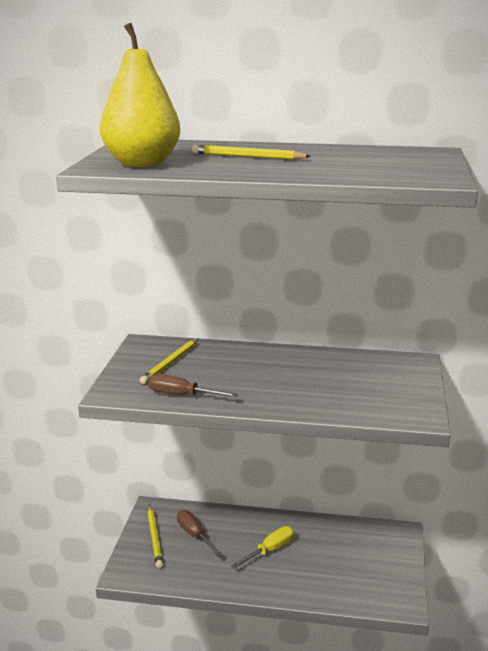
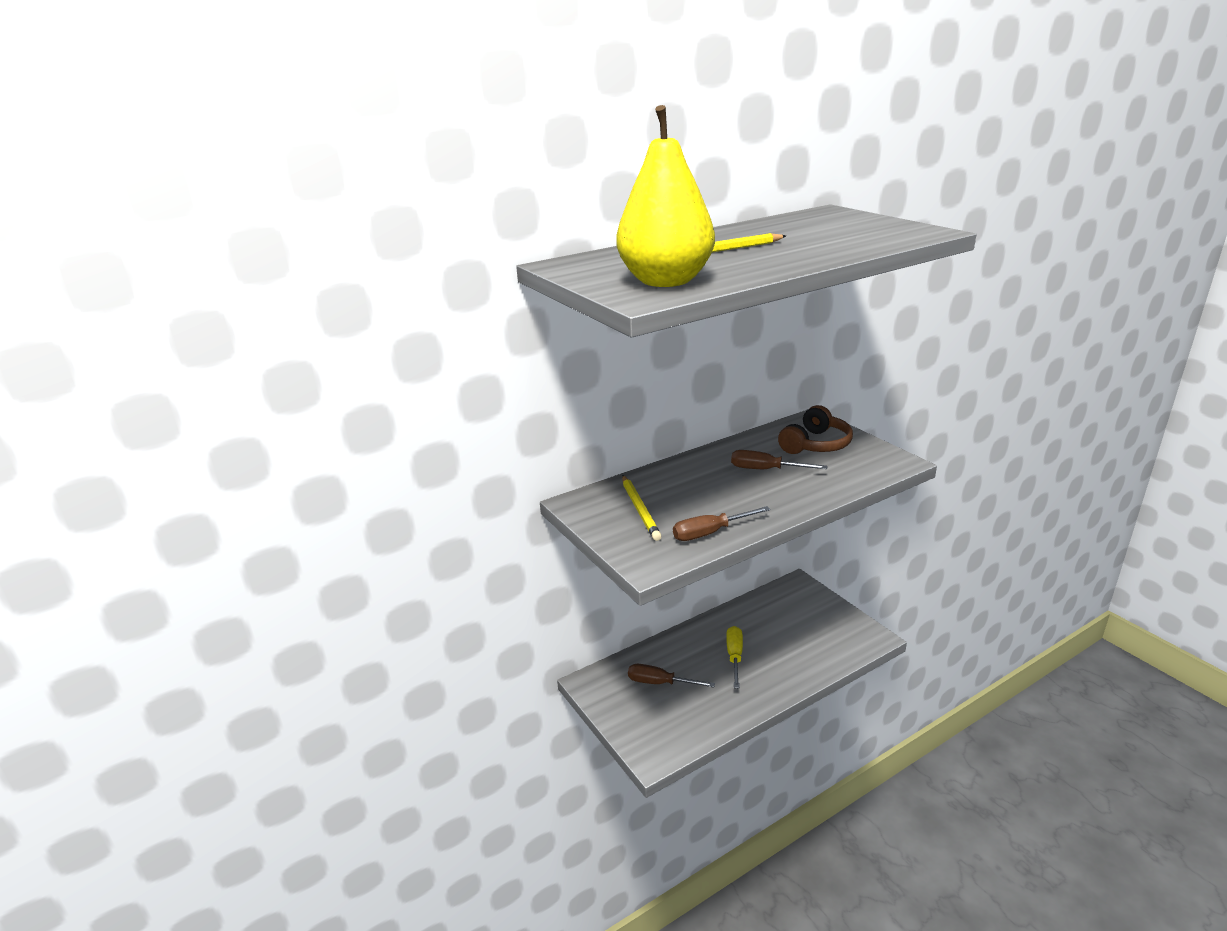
camera: 40 degrees left, 5 degrees up
yellow pencil [148,505,163,568] -> none
none -> brown screwdriver [731,450,828,469]
none -> brown headphones [778,405,853,454]

